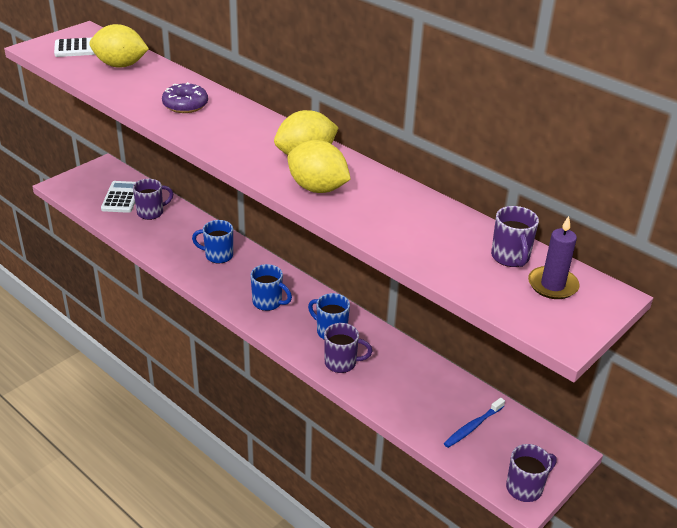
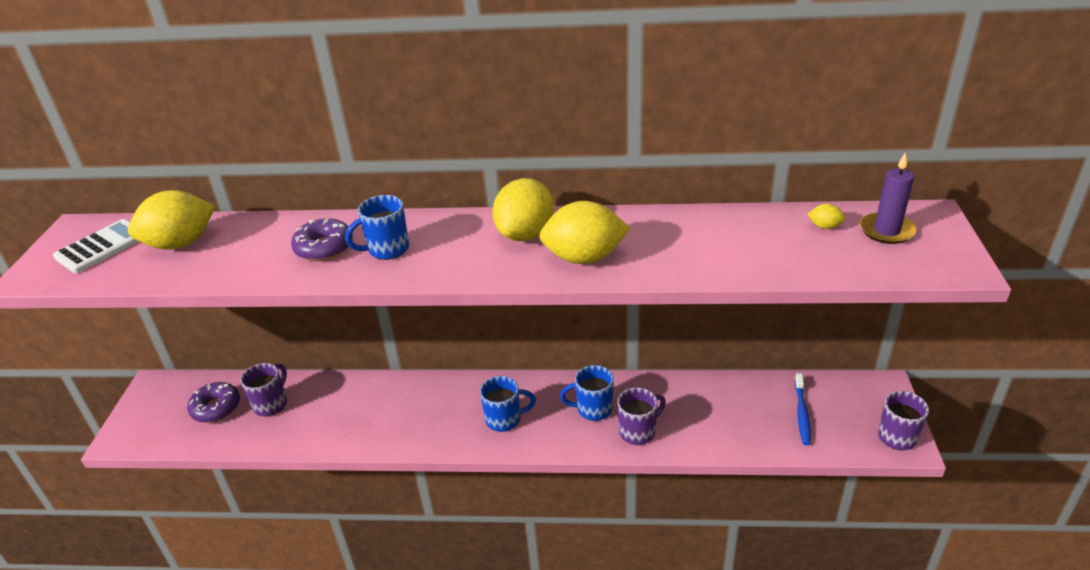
camera: 35 degrees left, 0 degrees up
white calculator [101,181,136,213] -> purple donut [187,382,240,423]
blue mug [192,220,233,264] -> blue mug moved to [345,195,409,260]
purple mug [491,206,539,267] -> yellow lemon [807,204,846,229]

